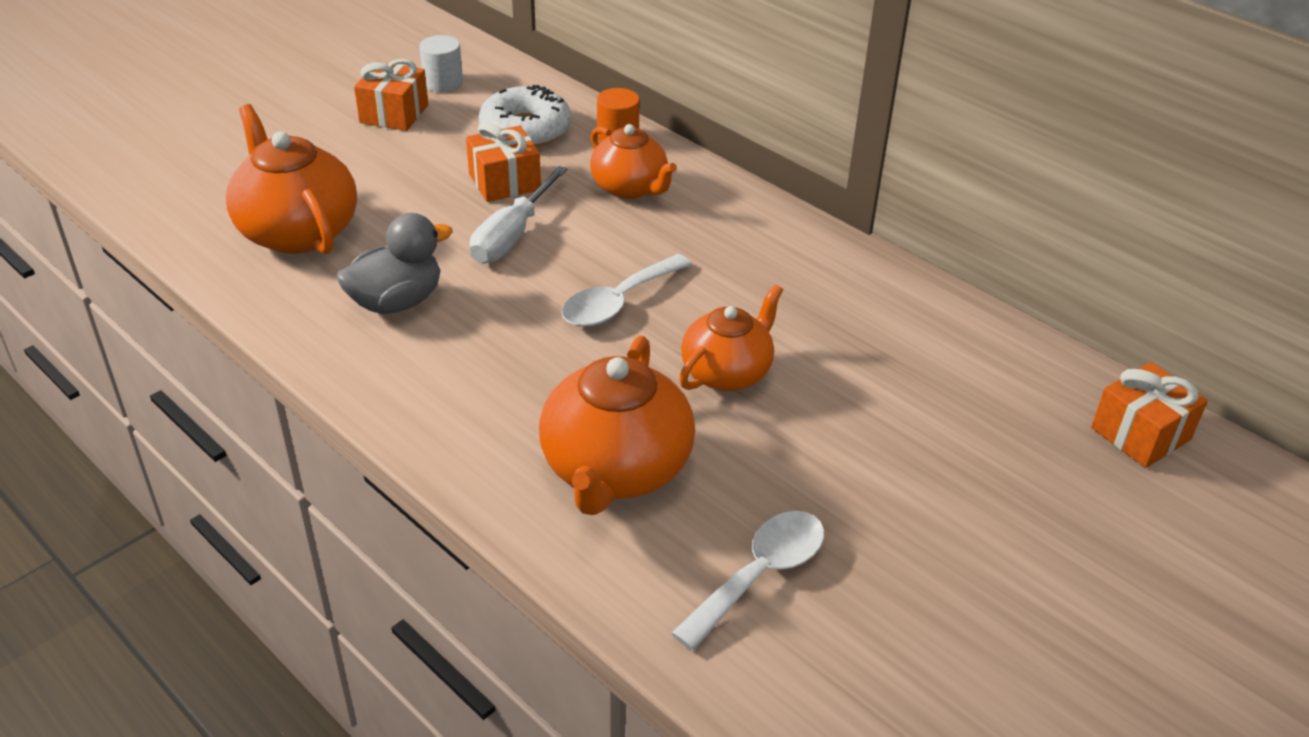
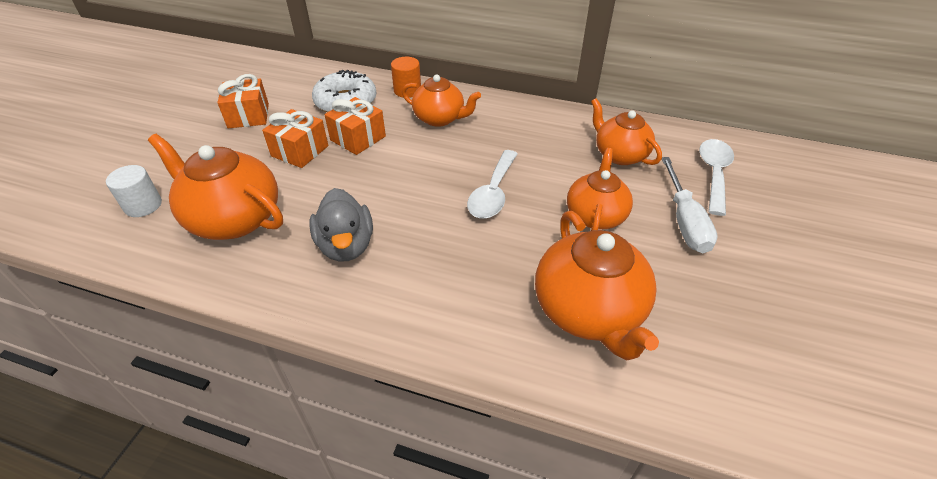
camera: 25 degrees left, 5 degrees up
grey duck [336,213,453,314] -> grey duck turned 135 degrees clockwise [309,188,373,262]
white cylinder [420,35,463,92] -> white cylinder moved to [106,165,162,217]
white screwdriver [470,166,567,263] -> white screwdriver moved to [662,157,718,253]
white spoon [671,511,824,650] -> white spoon moved to [699,139,734,216]
orange gift [1091,362,1208,468] -> orange gift moved to [262,109,328,168]
none -> orange teapot [591,98,662,165]

